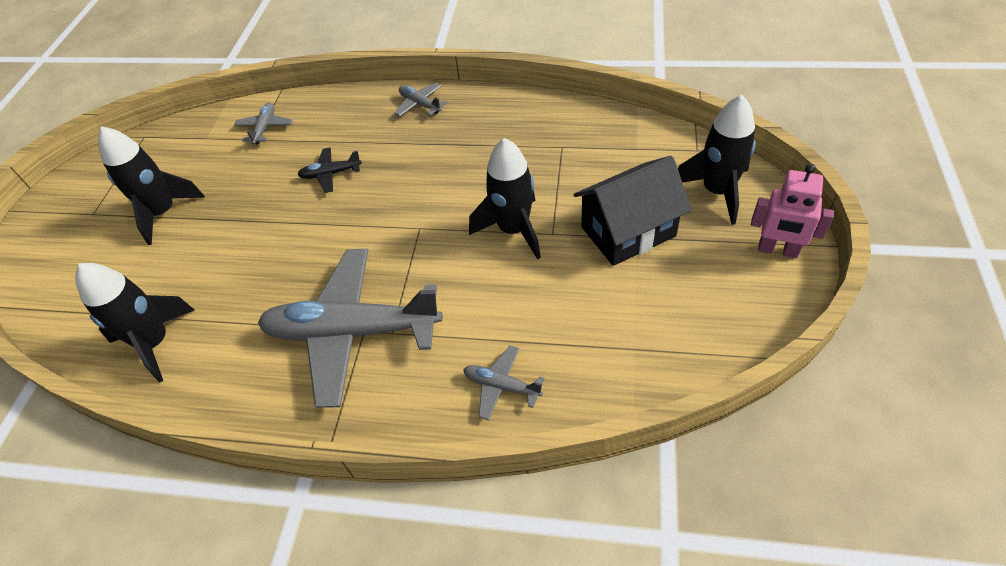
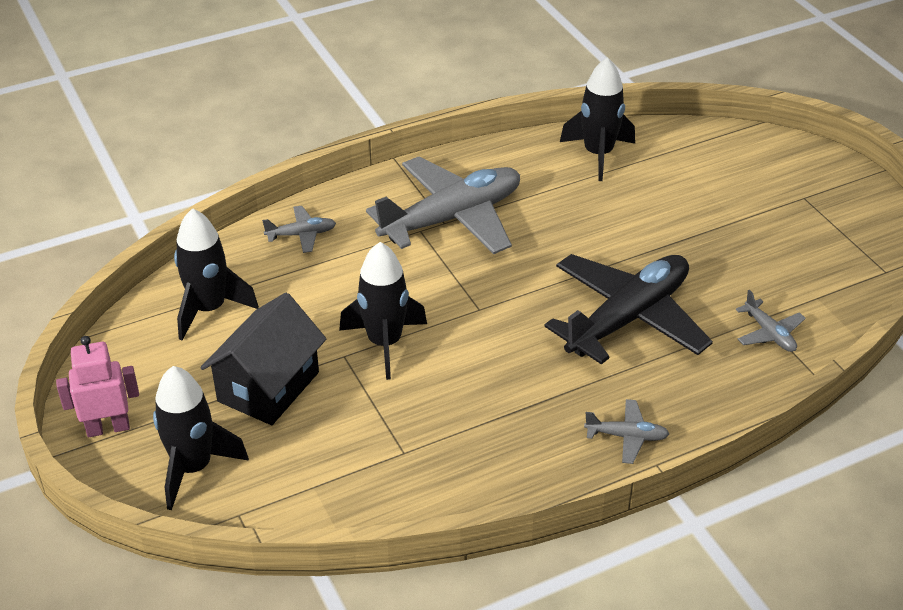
camera: 140 degrees right, 10 degrees down
black rocket [98,126,205,245] -> black rocket moved to [174,208,259,340]
black plane [297,147,362,193] -> black plane [544,254,713,365], size x2.35

